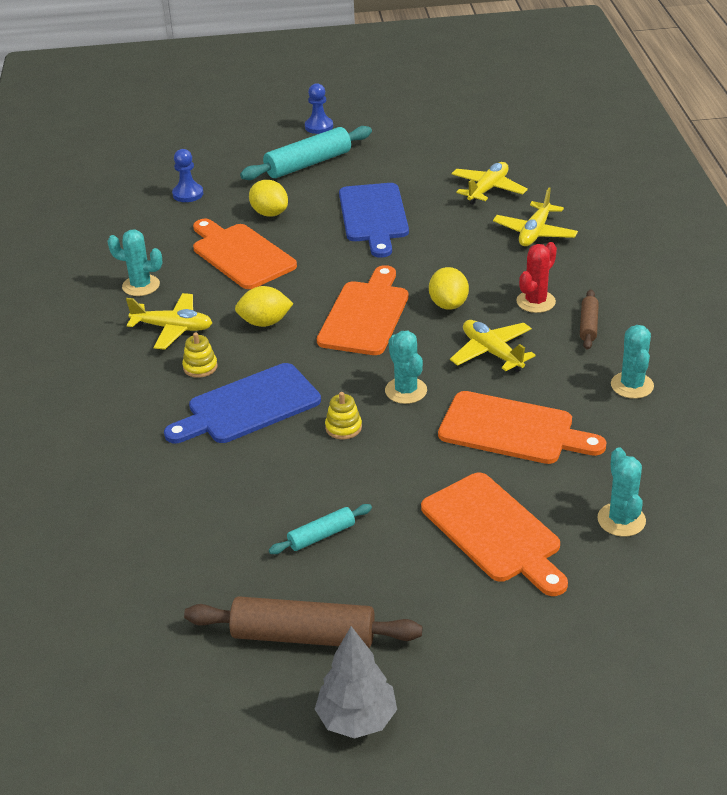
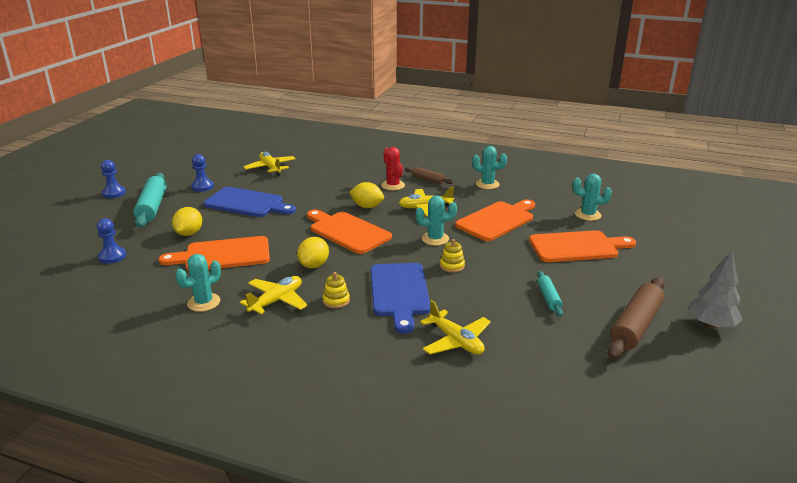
camera: 65 degrees left, 10 degrees down
yellow lemon [249,180,288,216] -> yellow lemon turned 60 degrees counterclockwise [172,207,202,236]
yellow plane [493,188,578,246] -> yellow plane moved to [420,300,491,355]
none -> blue pawn [191,154,214,192]

